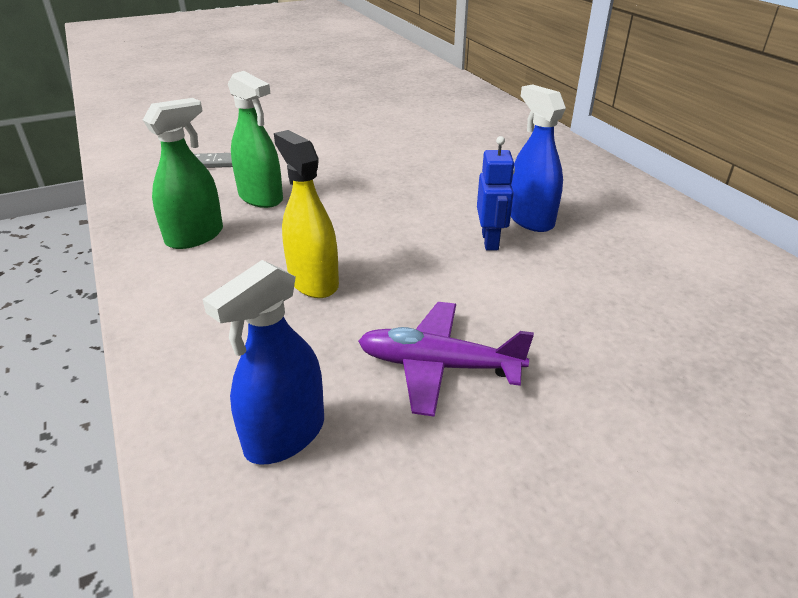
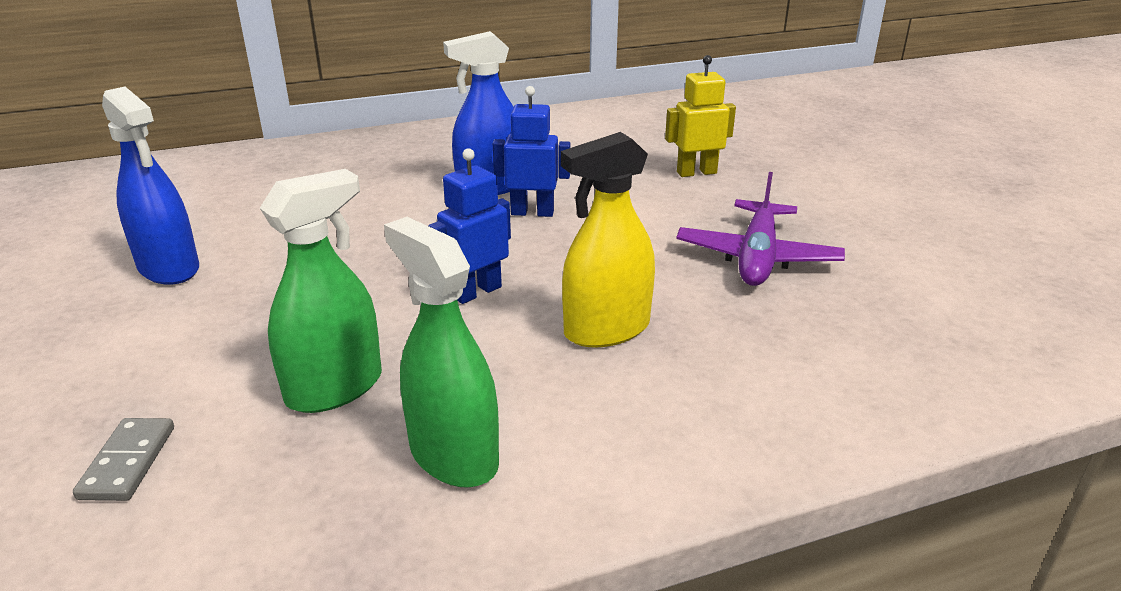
camera: 85 degrees left, 5 degrees down
blue spray bottle [202,260,324,465] -> blue spray bottle moved to [102,87,199,285]
none -> blue robot [428,148,511,304]
none -> yellow robot [665,55,736,177]

